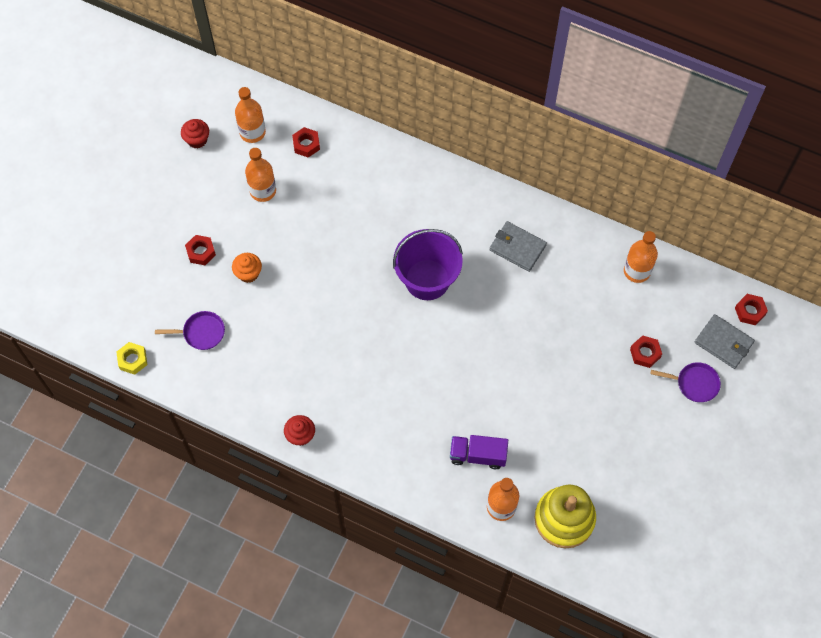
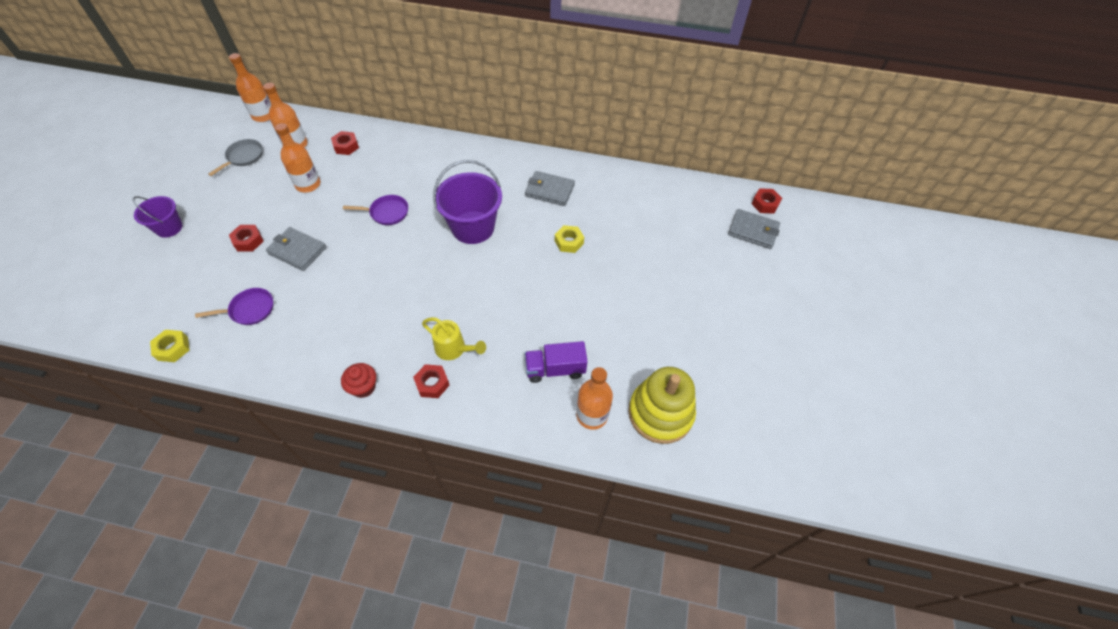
camera: 15 degrees left, 10 degrees down
red cupcake [181,119,209,149] -> grey pan [208,139,263,176]
orange cupcake [232,253,262,283] -> grey wallet [266,227,326,271]
orange bottle [624,231,658,283] -> orange bottle moved to [229,53,271,122]
red nut [630,335,662,368] -> red nut moved to [413,364,450,398]
purple pan [651,362,721,402] -> purple pan moved to [343,195,408,225]
none -> purple bucket [133,196,183,238]
none -> yellow watering can [422,317,486,360]
none -> yellow nut [555,225,584,253]

